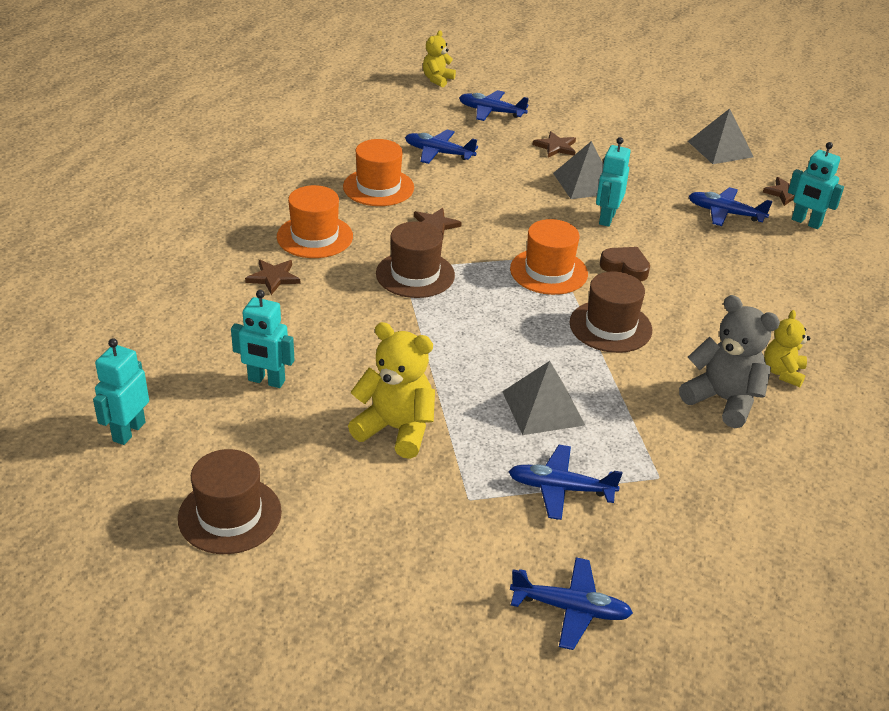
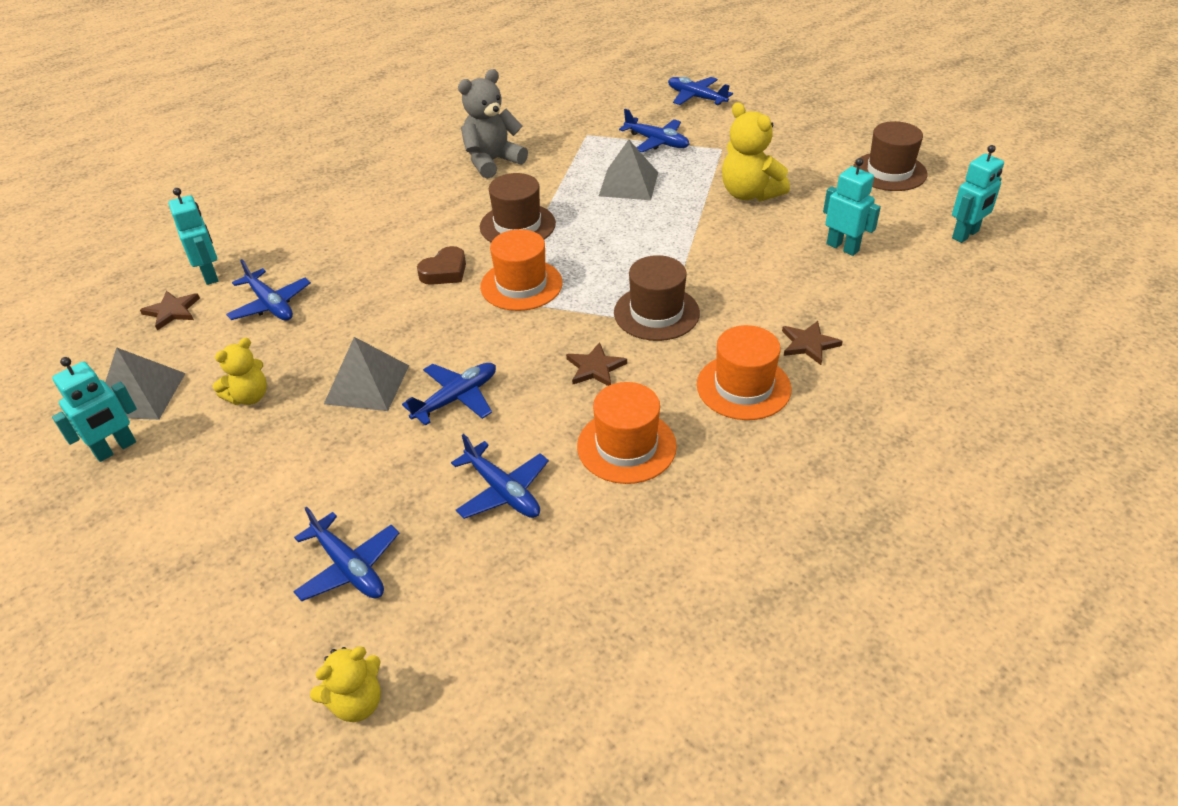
camera: 150 degrees left, 5 degrees up
brown star [532,131,576,157] -> none
turquoise robot [596,137,631,227] -> turquoise robot moved to [52,357,137,462]
brown heart [600,247,650,281] -> brown heart turned 105 degrees counterclockwise [417,246,466,285]
grey teddy bear [679,295,780,428] -> grey teddy bear turned 75 degrees clockwise [458,69,528,179]
yellow teddy bear [764,310,811,387] -> yellow teddy bear moved to [213,338,267,405]
none -> blue plane [402,363,496,426]

